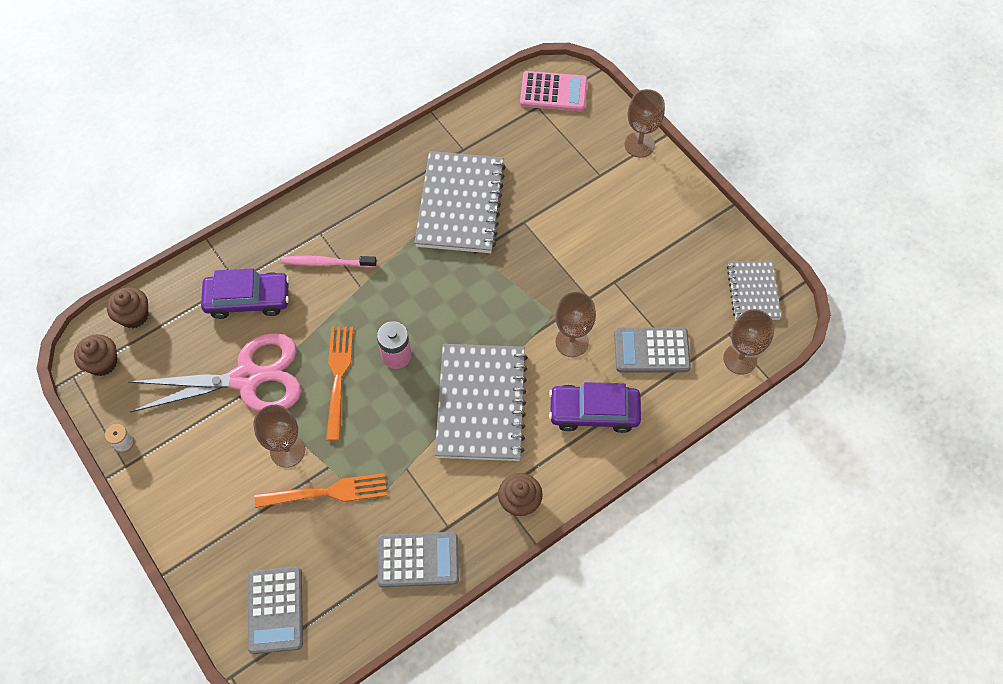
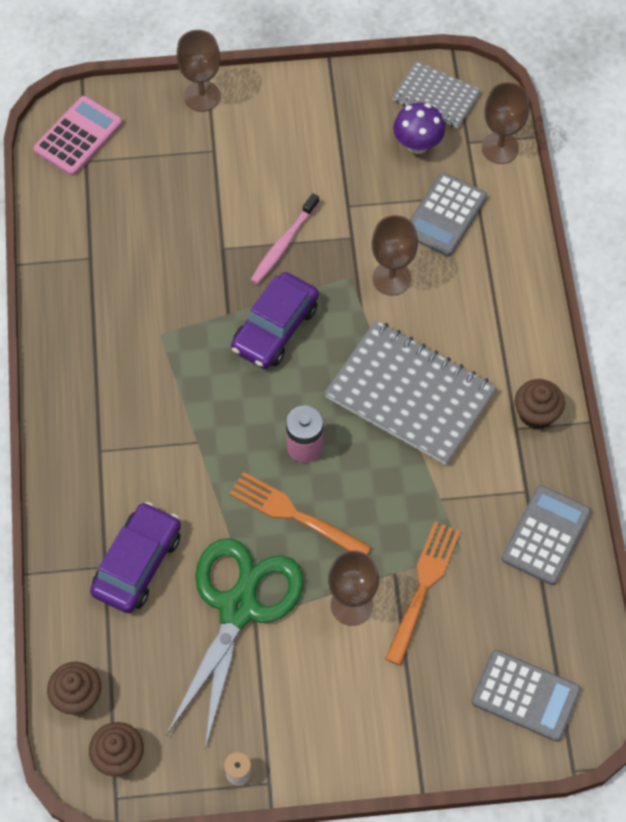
camera: 60 degrees left, 0 degrees up
pink scissors [128,333,301,412] -> green scissors [166,538,304,749]
pink toothbrush [281,256,377,268] -> pink toothbrush moved to [251,193,319,284]
grey notebook [414,151,506,253] -> none
purple car [549,382,641,433] -> purple car moved to [231,272,319,369]
none -> purple mushroom [393,102,445,154]

